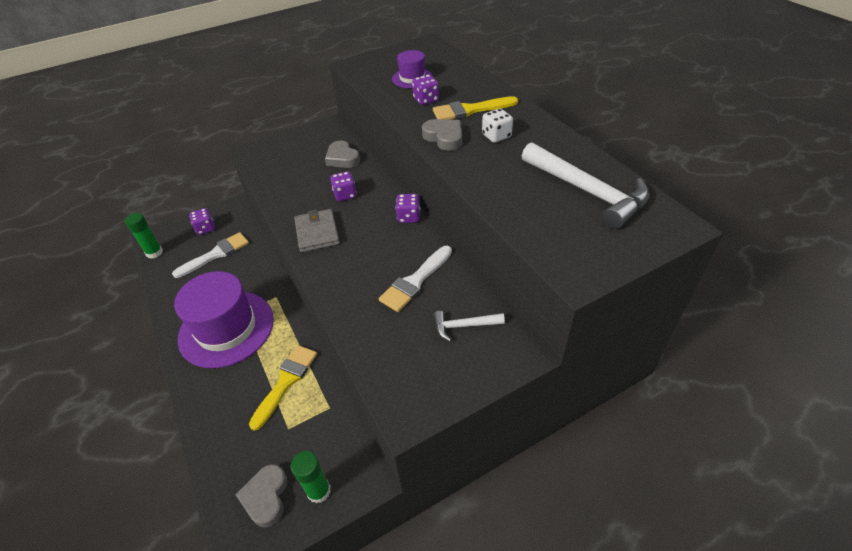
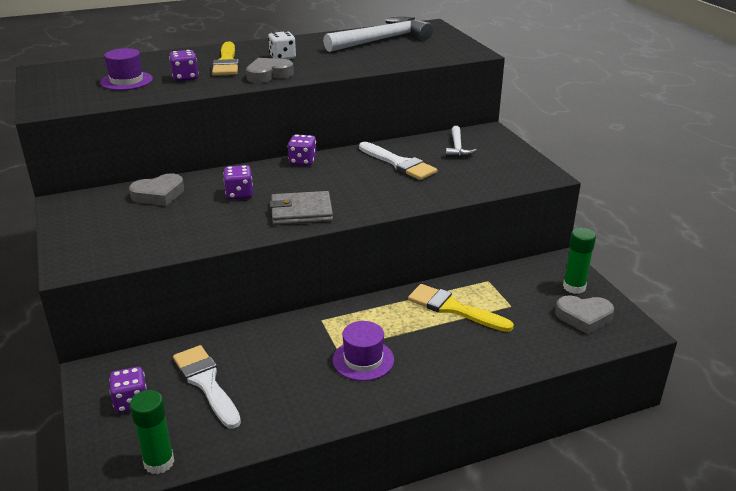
camera: 85 degrees left, 15 degrees down
purple hat [174,271,274,368] -> purple hat [333,321,394,381], size x0.48

